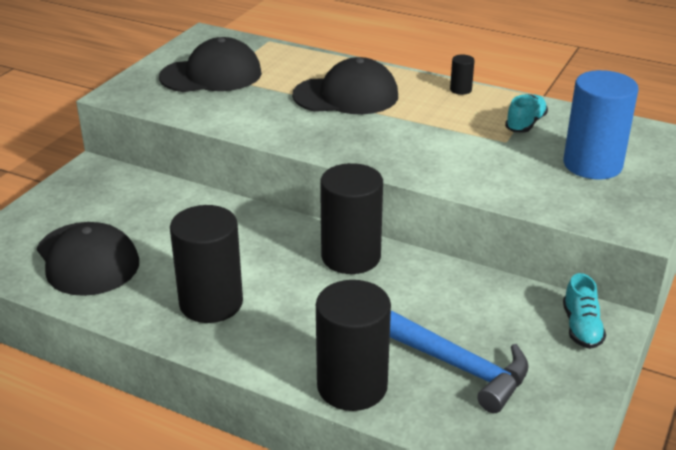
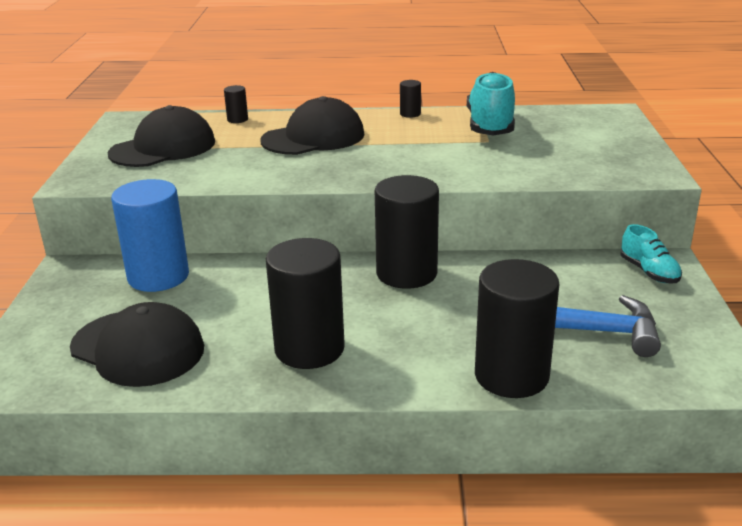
camera: 25 degrees left, 5 degrees down
turquoise shoe [505,94,548,133] -> turquoise shoe [467,72,515,136], size x1.78
blue cylinder [563,70,638,179] -> blue cylinder moved to [111,179,189,292]
none -> black cylinder [224,85,248,123]

